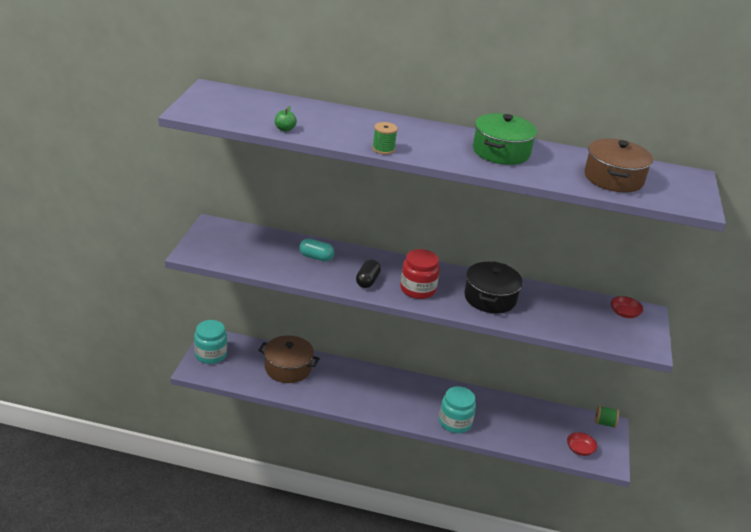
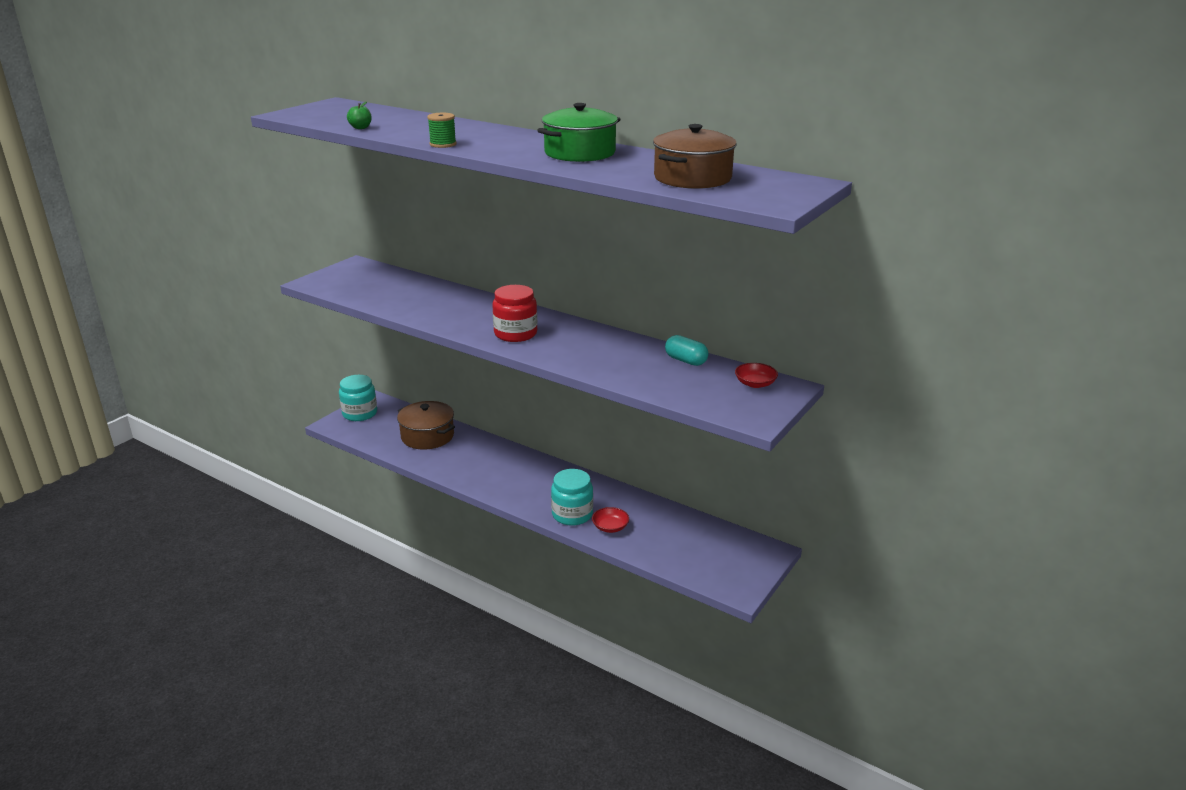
camera: 25 degrees right, 5 degrees down
turquoise capsule [299,239,335,262] -> turquoise capsule moved to [665,335,709,366]
black capsule [356,260,381,288] -> none
black pot [464,261,523,313] -> none
red bowl [567,432,597,456] -> red bowl moved to [592,507,629,533]
green spool [595,405,619,428] -> none

